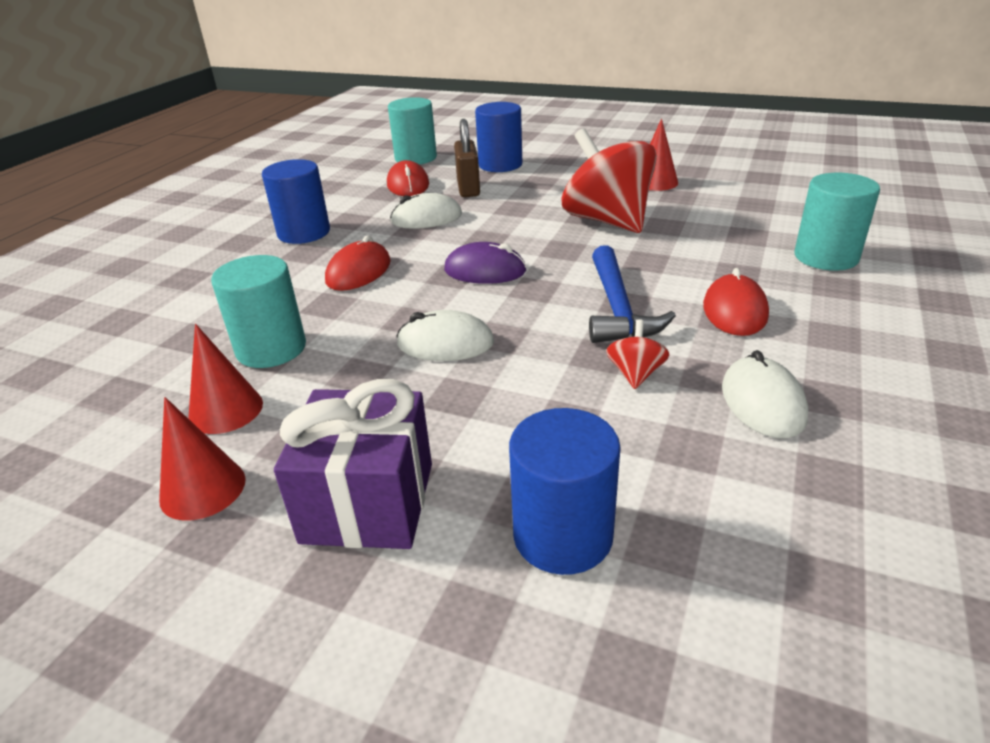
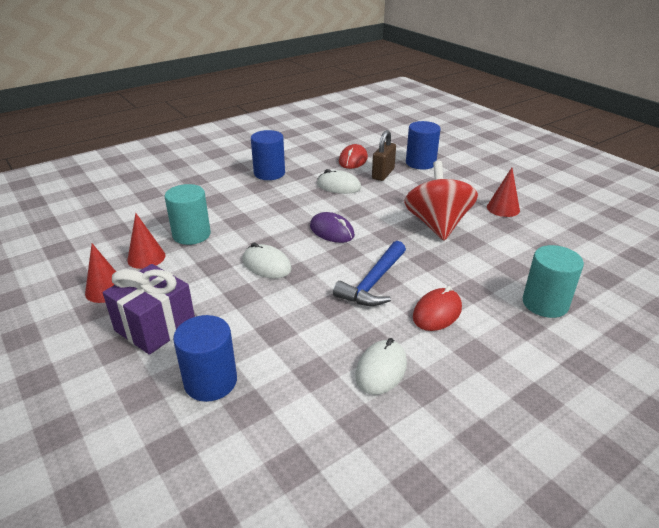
camera: 30 degrees right, 0 degrees up
red mouse [325,235,391,291] -> none
turquoise cylinder [388,97,437,165] -> none
red spinning top [606,319,669,389] -> none

